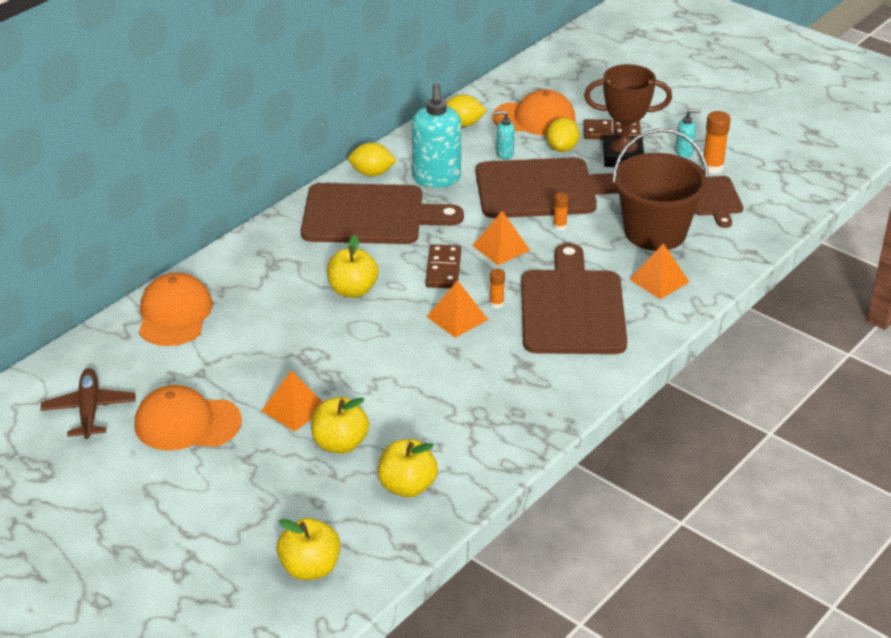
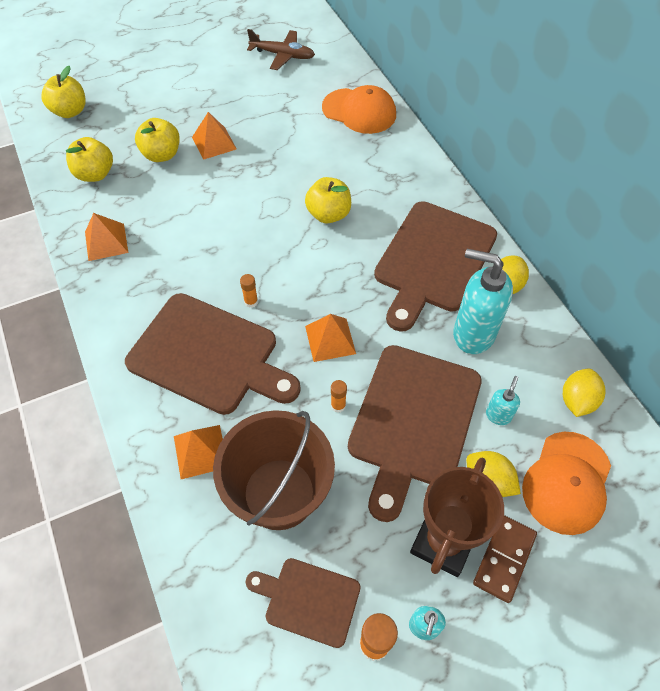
camera: 115 degrees right, 20 degrees up
orange cap [135,385,242,450] -> none
brown domino [425,244,461,288] -> none
orange pyramid [427,280,488,338] -> orange pyramid moved to [85,213,128,261]

